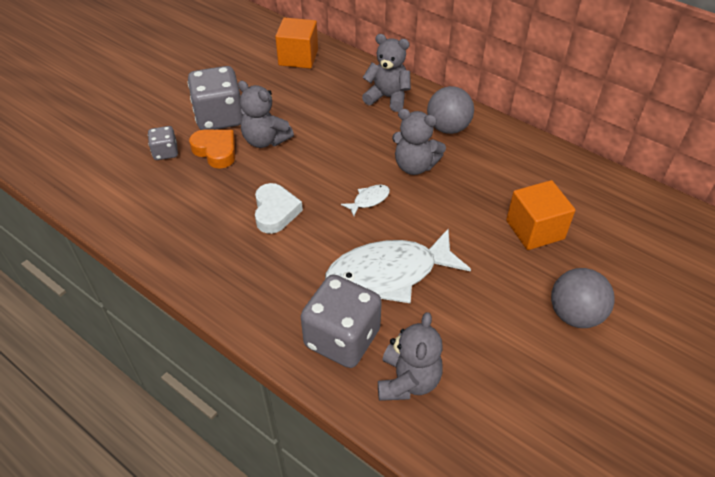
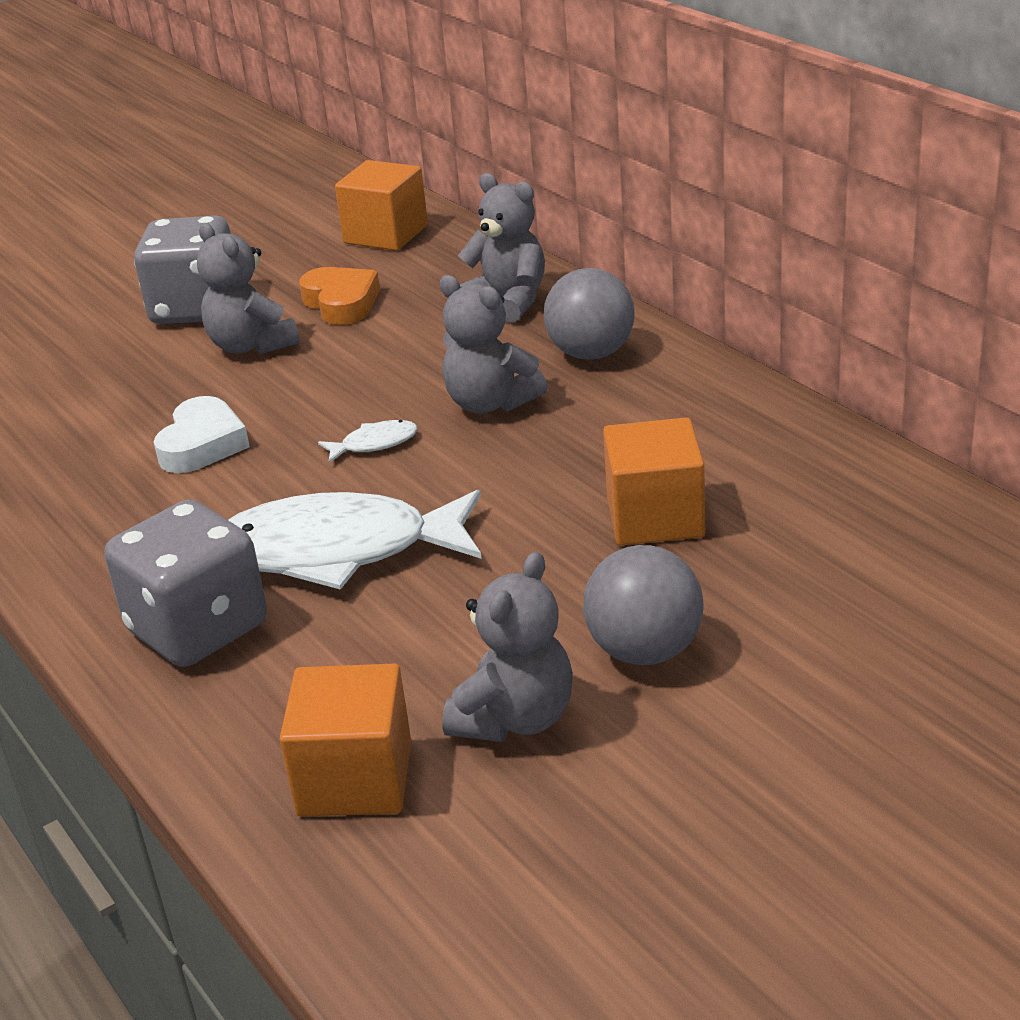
camera: 20 degrees right, 15 degrees down
grey dice [148,126,178,160] -> none
orange heart [189,130,235,169] -> orange heart moved to [299,267,380,325]
grey teddy bear [378,312,443,401] -> grey teddy bear moved to [442,552,573,742]
none -> orange cube [280,664,411,816]

